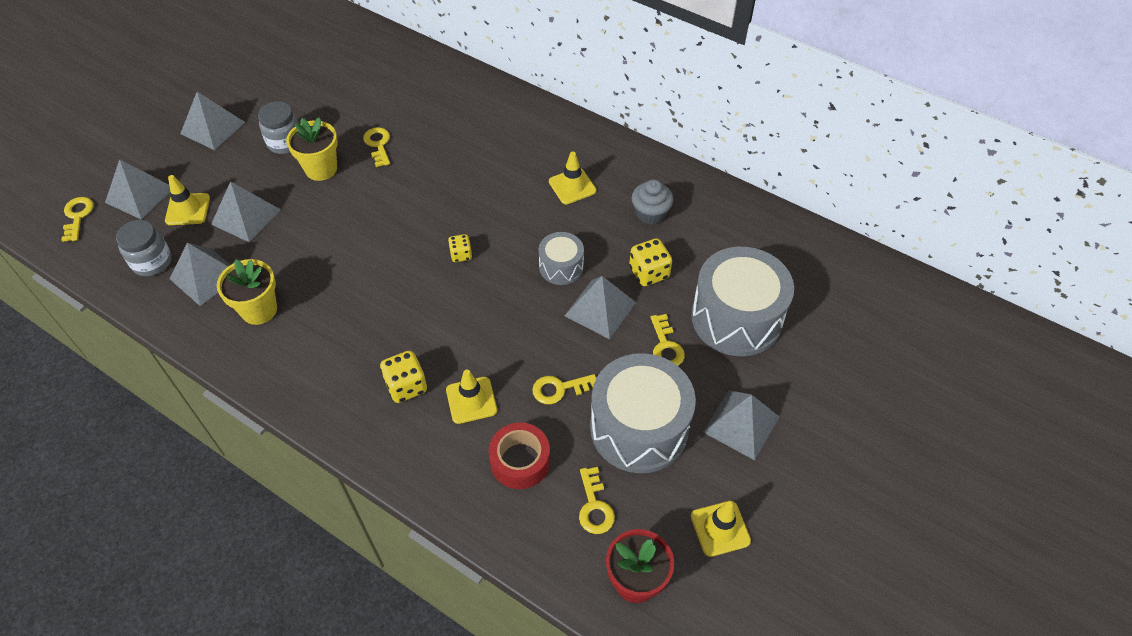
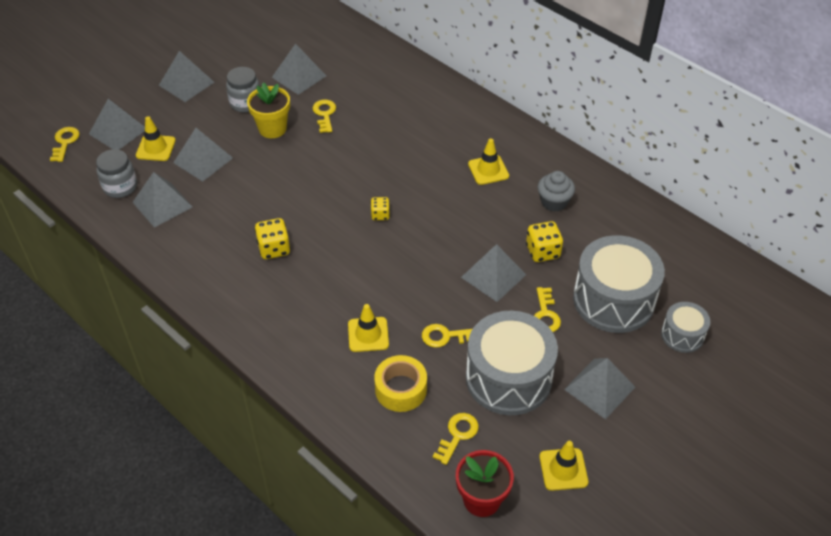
camera: 10 degrees right, 5 degrees down
yellow flower pot [217,259,277,325] -> none
yellow dice [380,351,427,403] -> yellow dice moved to [255,218,291,259]
red tape [489,422,550,489] -> yellow tape [374,355,427,412]
grey drum [539,232,584,285] -> grey drum moved to [661,302,710,353]
yellow key [579,467,615,534] -> yellow key turned 150 degrees counterclockwise [433,413,479,465]
none -> grey pyramid [272,44,326,95]

